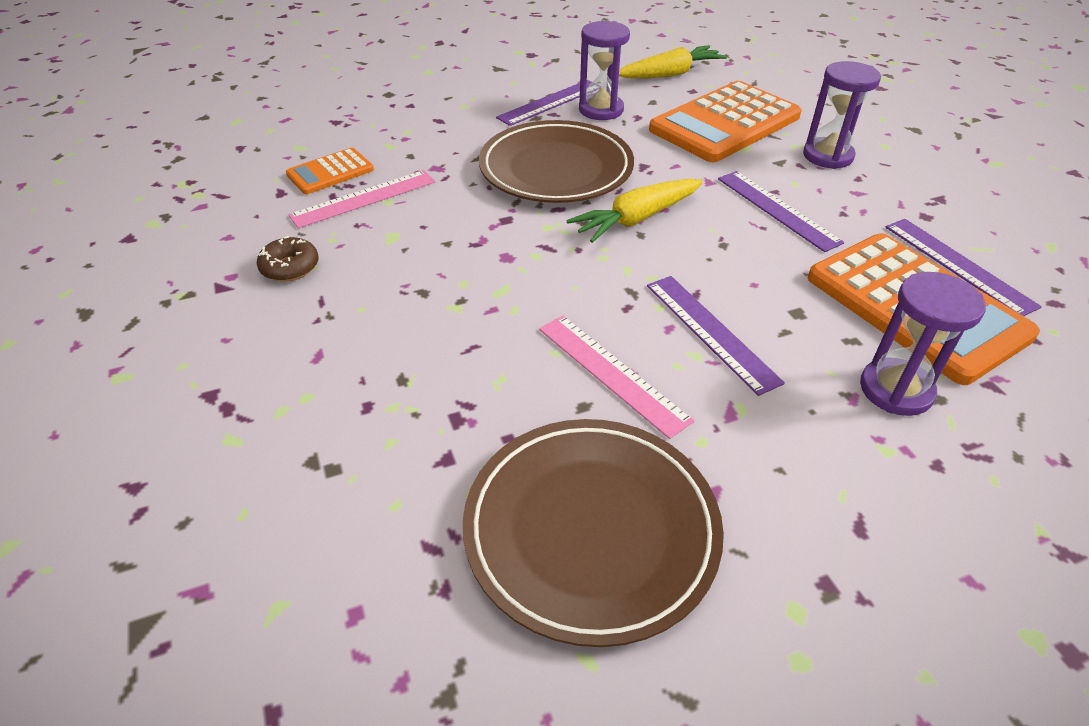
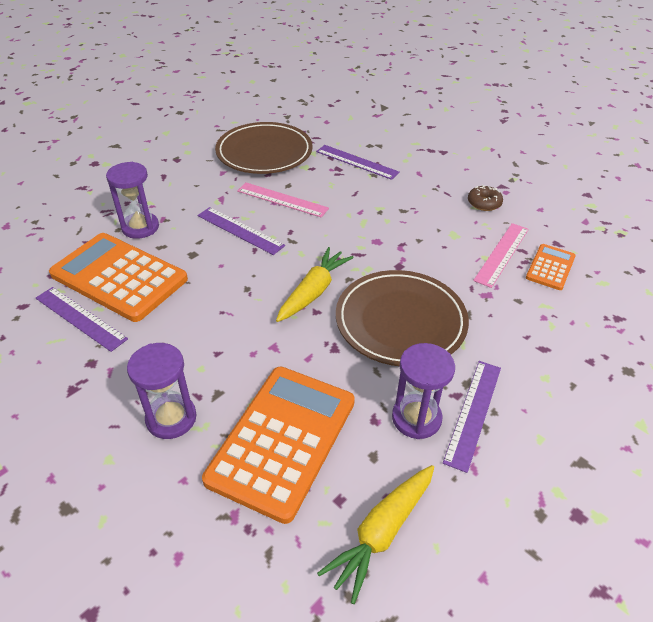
camera: 155 degrees right, 0 degrees up
purple ruler [718,171,844,252] -> purple ruler moved to [316,145,400,180]

